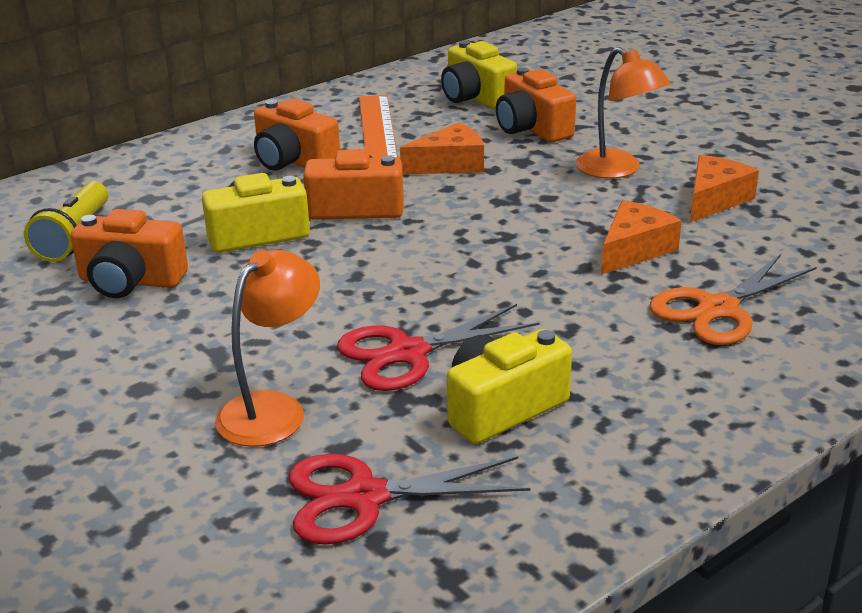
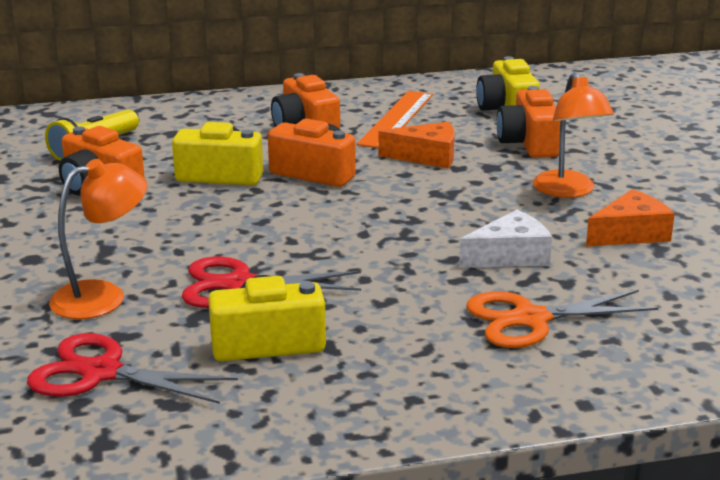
camera: 25 degrees right, 5 degrees down
orange cheese [601,201,682,275] -> white cheese [459,210,552,268]

